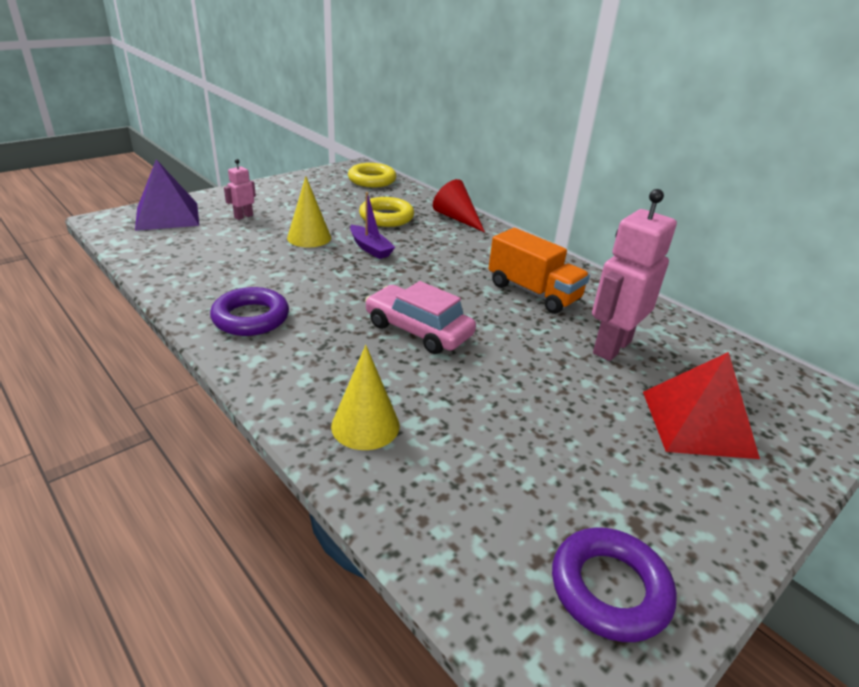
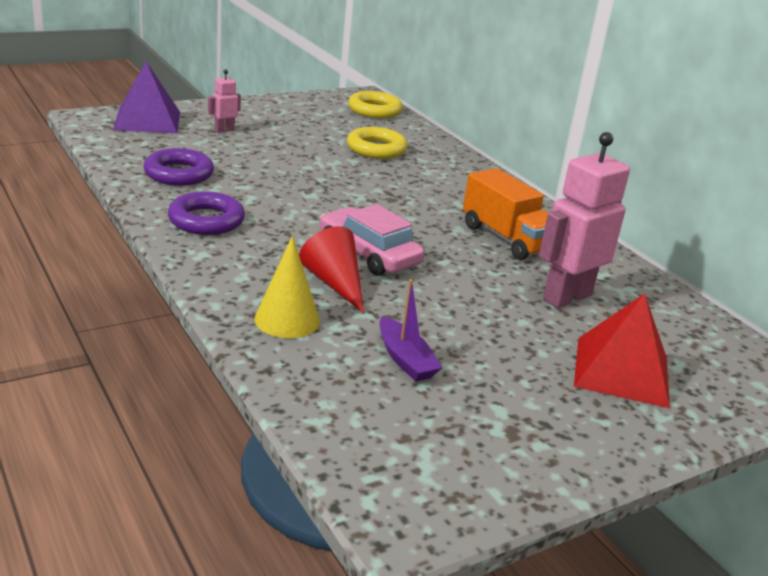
camera: 10 degrees right, 5 degrees down
yellow cone [287,176,331,247] -> none
purple boat [350,192,395,259] -> purple boat moved to [379,279,442,382]
red cone [433,179,485,232] -> red cone moved to [299,226,364,313]
purple ring [552,527,677,642] -> purple ring moved to [144,148,214,186]

